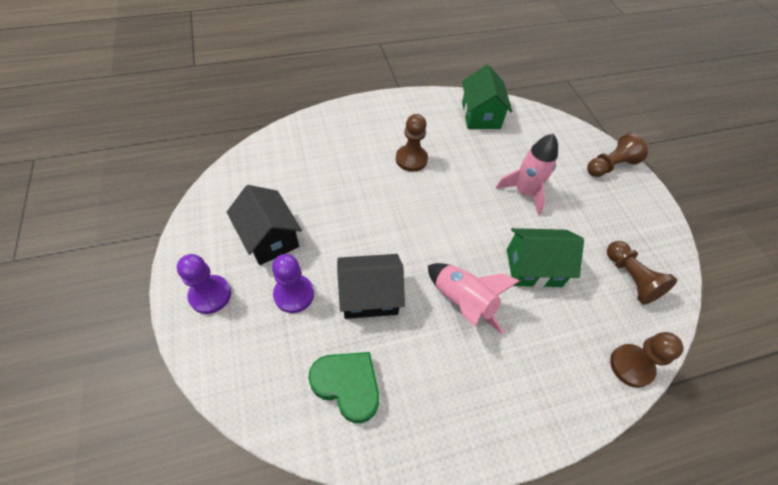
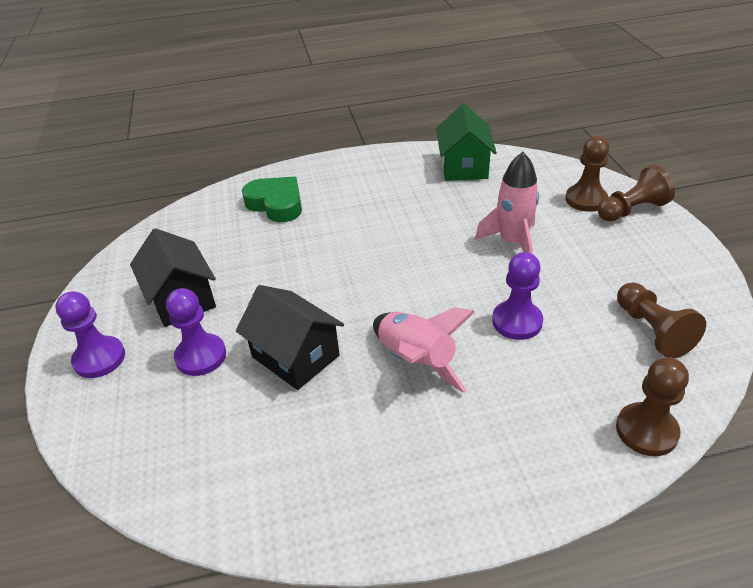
camera: 10 degrees right, 15 degrees down
green heart [308,352,379,423] -> green heart moved to [242,177,302,222]
black house [337,254,405,319] -> black house turned 45 degrees clockwise [236,285,344,390]
brown pawn [396,114,428,172] -> brown pawn moved to [565,136,610,212]
green house [507,228,584,288] -> purple pawn [492,252,543,340]

